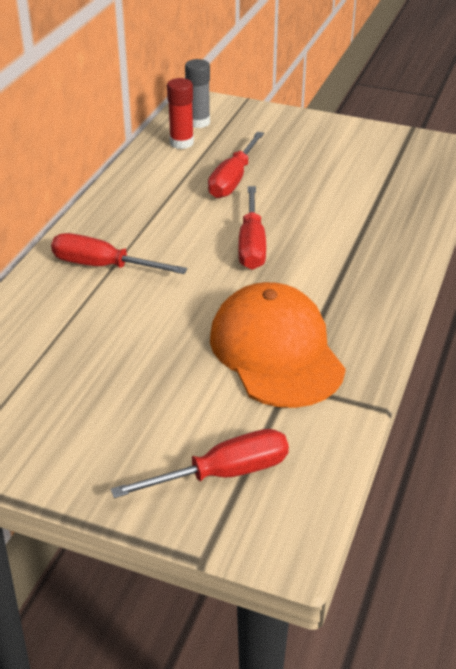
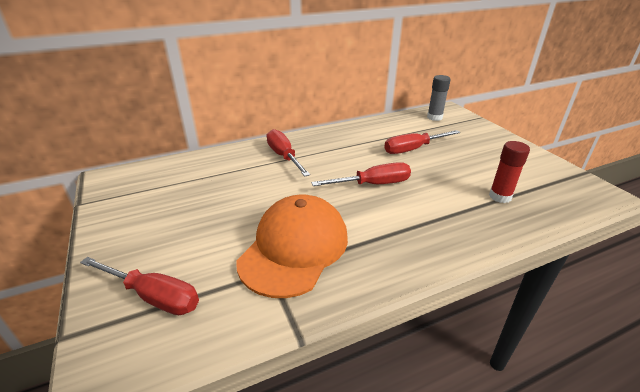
camera: 45 degrees right, 5 degrees down
red glue stick [167,78,194,149] -> red glue stick moved to [489,141,530,203]
red screwdriver [238,186,266,270] -> red screwdriver turned 150 degrees counterclockwise [311,162,411,186]

